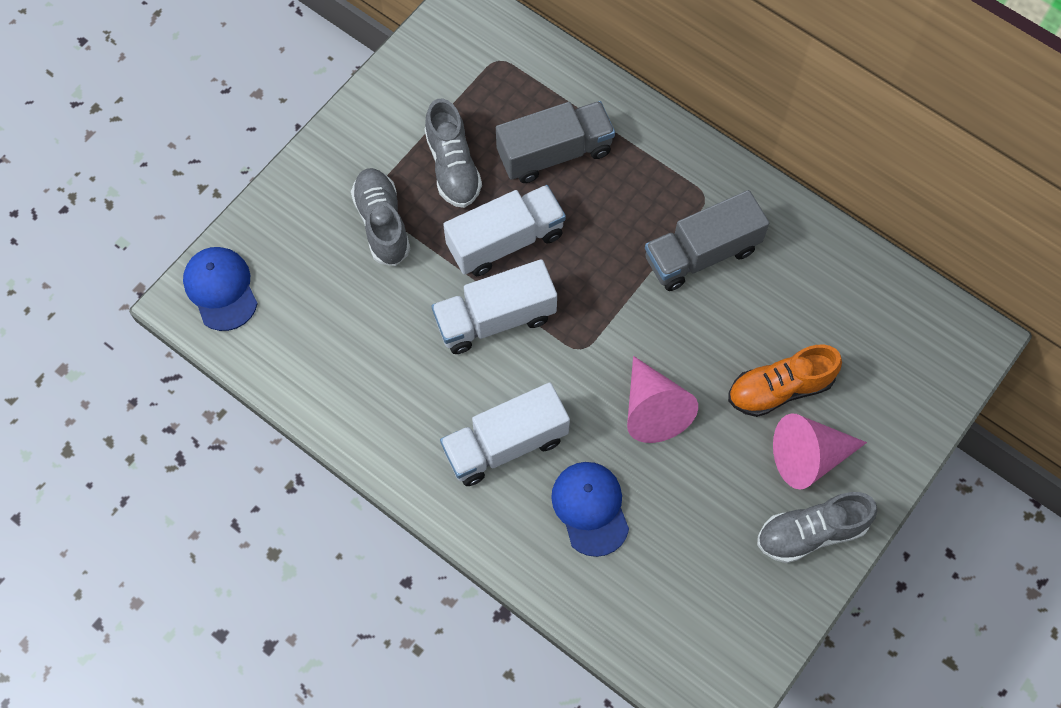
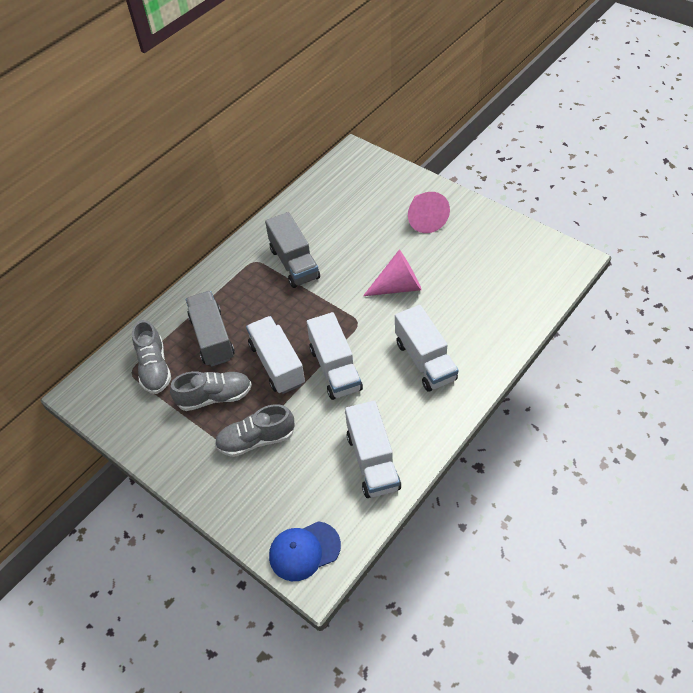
camera: 85 degrees left, 15 degrees down
blue cap [551,462,629,557] -> none
orange shoe [728,345,842,417] -> none
grey shoe [757,492,877,563] -> grey shoe moved to [132,320,171,394]
none -> white truck [345,401,401,498]

